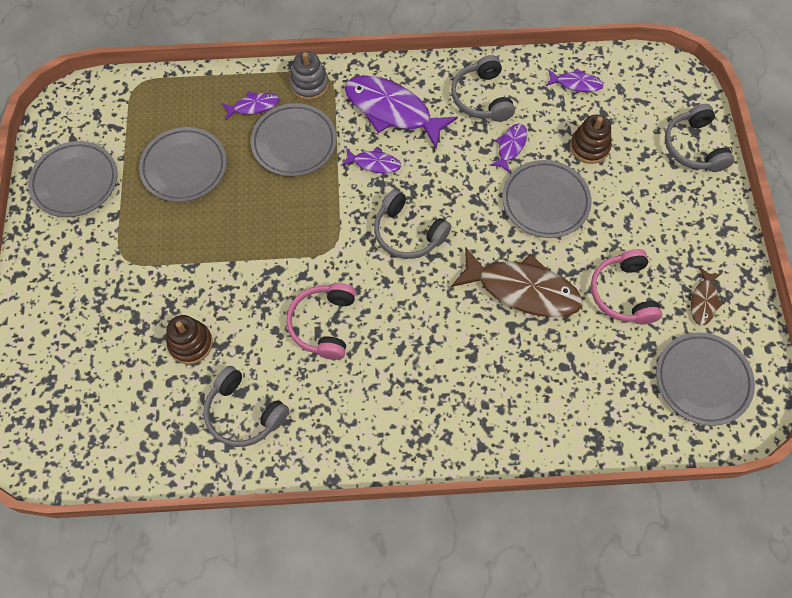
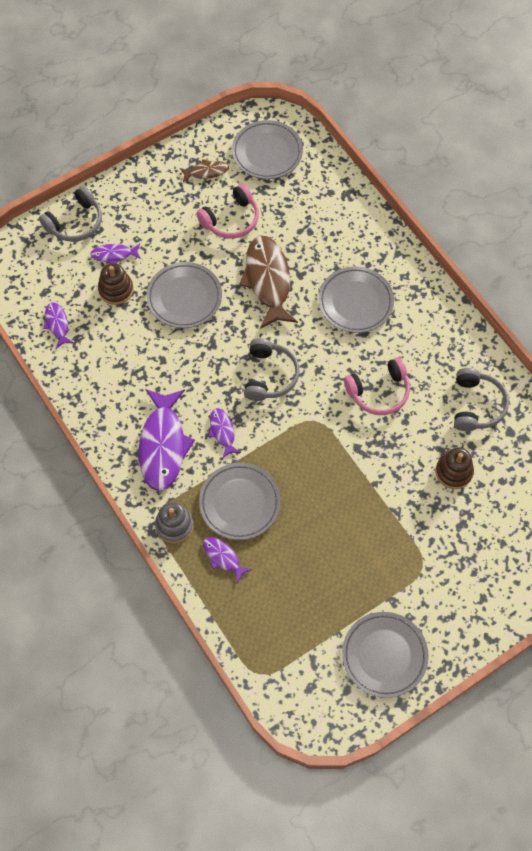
camera: 120 degrees left, 0 degrees up
grey plate [139,127,227,202] -> grey plate moved to [318,266,394,333]
grey headphones [451,55,515,122] -> none
purple fish [490,124,527,173] -> purple fish moved to [90,243,141,264]

